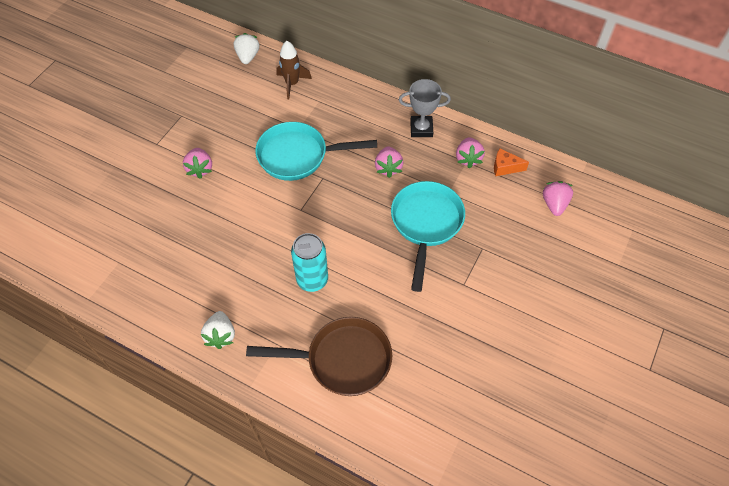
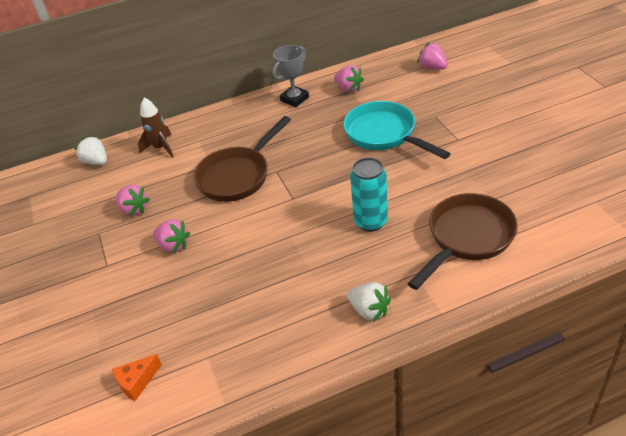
camera: 45 degrees left, 15 degrees down
turquoise pan [255,122,377,181] -> brown pan [194,116,291,202]
pink strawberry [375,147,404,178] -> pink strawberry moved to [116,185,150,216]
orange cheese [494,148,529,176] -> orange cheese moved to [112,354,162,401]

